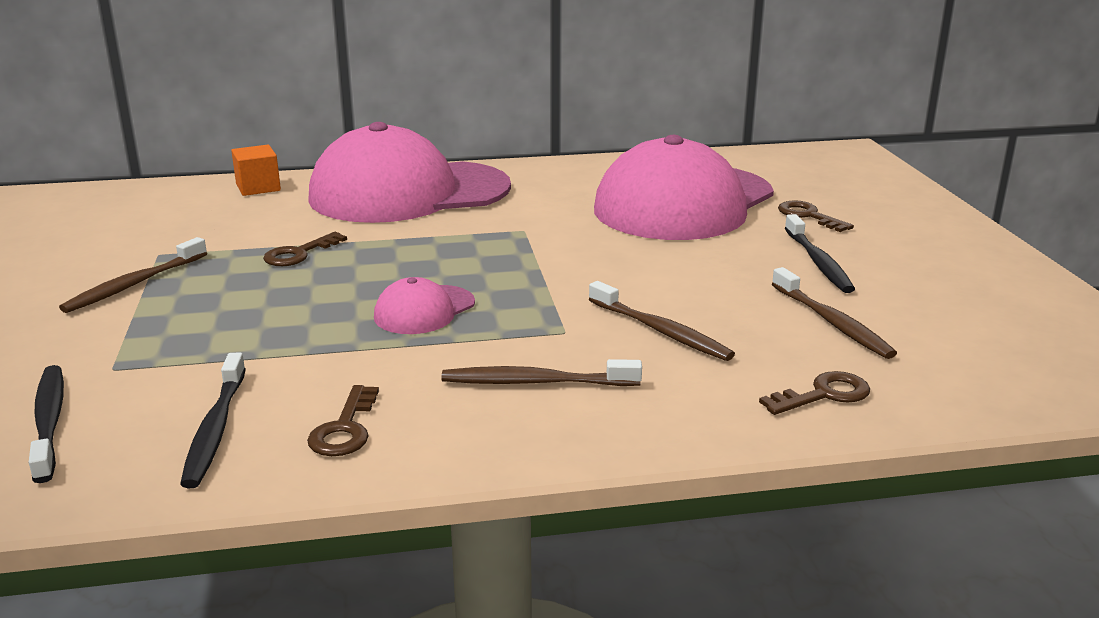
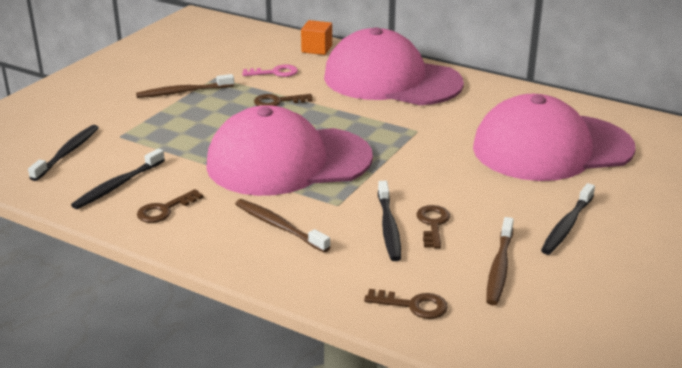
camera: 40 degrees right, 5 degrees up
pink cap [374,277,475,334] -> pink cap [206,105,373,196], size x2.37
brown toothbrush [589,281,735,361] -> black toothbrush [378,181,401,261]
brown key [778,200,854,232] -> brown key moved to [416,205,450,249]
none -> pink key [242,64,298,77]

